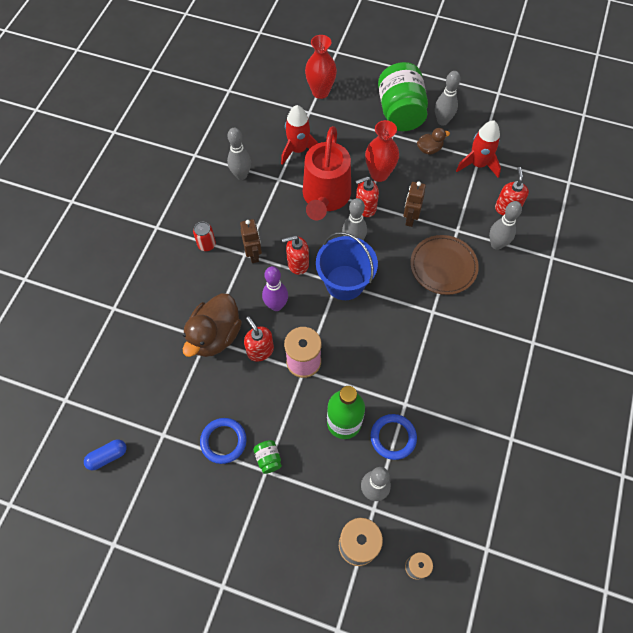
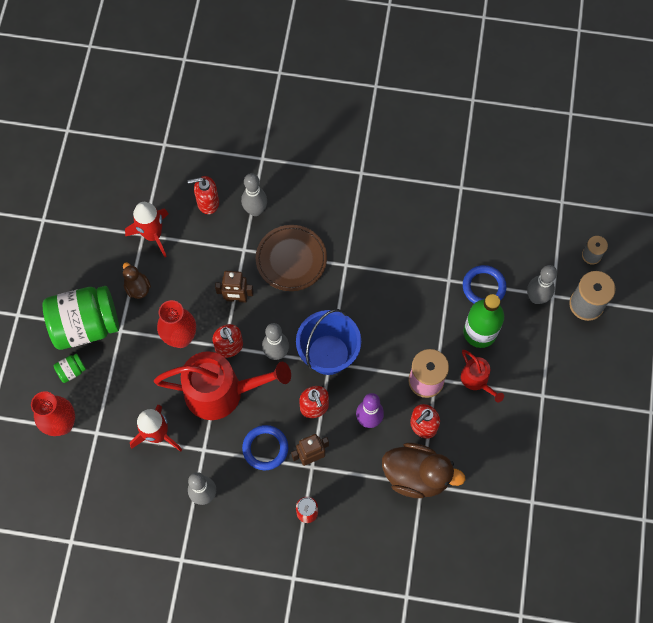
camera: 100 degrees left, 5 degrees up
blue capsule [84,439,127,470] -> none
blue ring [200,418,247,464] -> blue ring moved to [242,425,288,470]
green jar [253,440,282,474] -> green jar moved to [54,353,86,383]
grey bowling pin [435,71,461,126] -> none
none -> red watering can [461,350,504,402]

